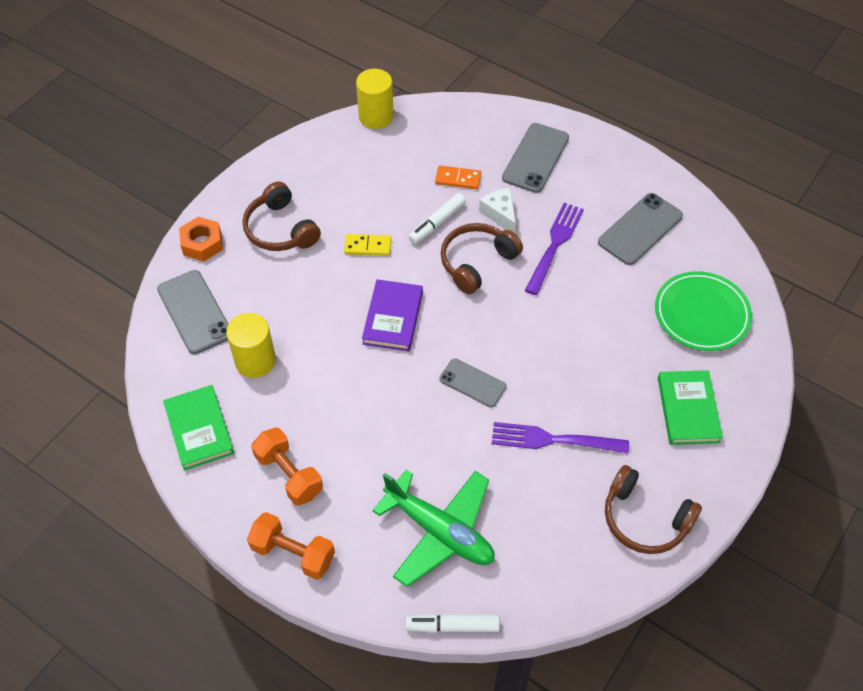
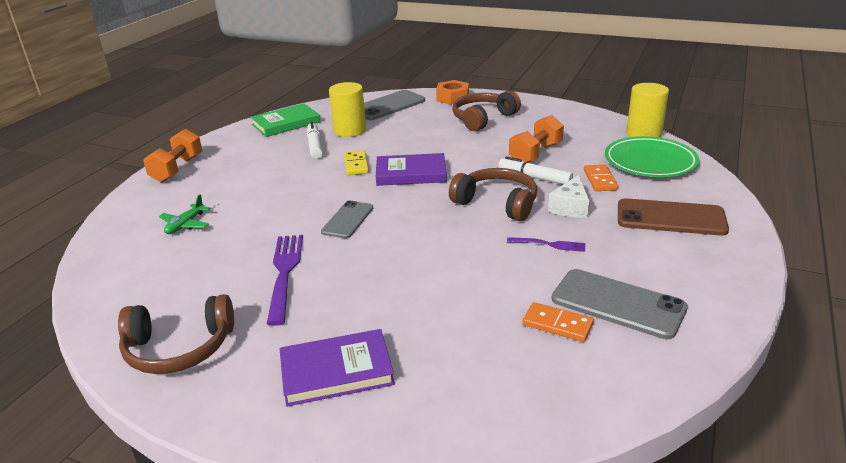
camera: 80 degrees right, 25 degrees down
orange dumbbell [251,428,323,506] -> orange dumbbell moved to [509,115,564,163]
yellow domino [344,234,391,256] -> yellow domino moved to [344,150,369,175]
green plane [372,470,495,587] -> green plane [159,194,211,234], size x0.45
white marker [405,614,500,633] -> white marker moved to [307,121,323,159]
white cheese [479,188,516,233] -> white cheese turned 150 degrees clockwise [548,175,589,218]
grey phone [502,123,569,193] -> brown phone [618,198,729,236]
purple fork [525,203,584,295] -> purple fork [507,237,585,252], size x0.54
brown headphones [605,465,702,554] -> brown headphones turned 120 degrees counterclockwise [118,294,234,374]
green plate [655,271,752,351] -> green plate moved to [605,136,699,177]
green book [658,370,723,445] -> purple book [280,329,395,407]
none -> orange domino [522,302,594,342]

